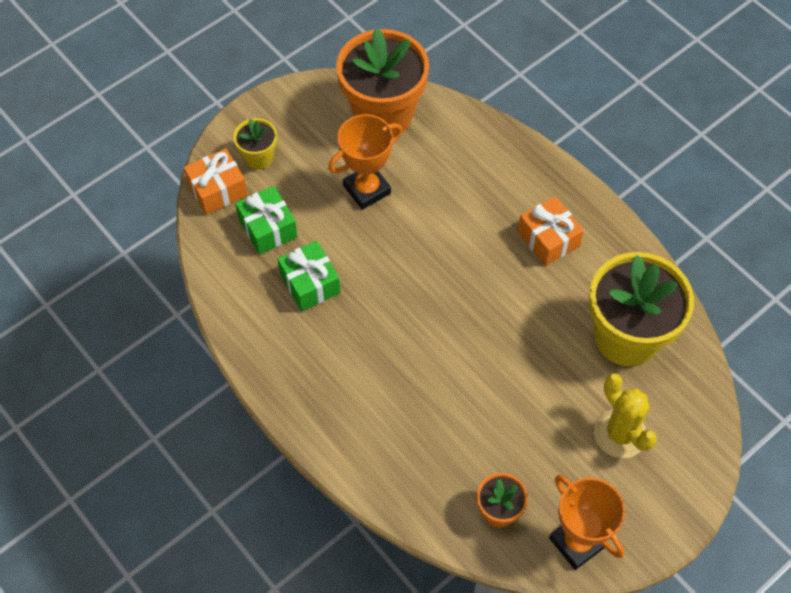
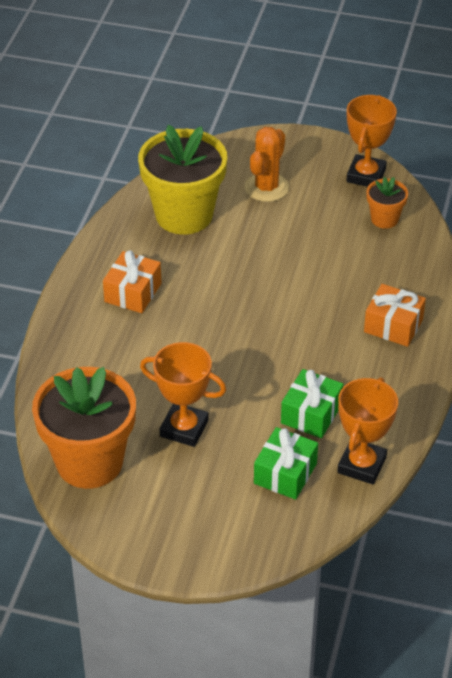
camera: 125 degrees left, 15 degrees down
orange gift [184,148,248,215] -> orange gift moved to [364,284,426,347]
yellow flower pot [233,118,277,170] -> none
yellow cactus [594,373,657,458] -> orange cactus [245,127,289,202]
none -> orange trophy [337,377,398,484]

